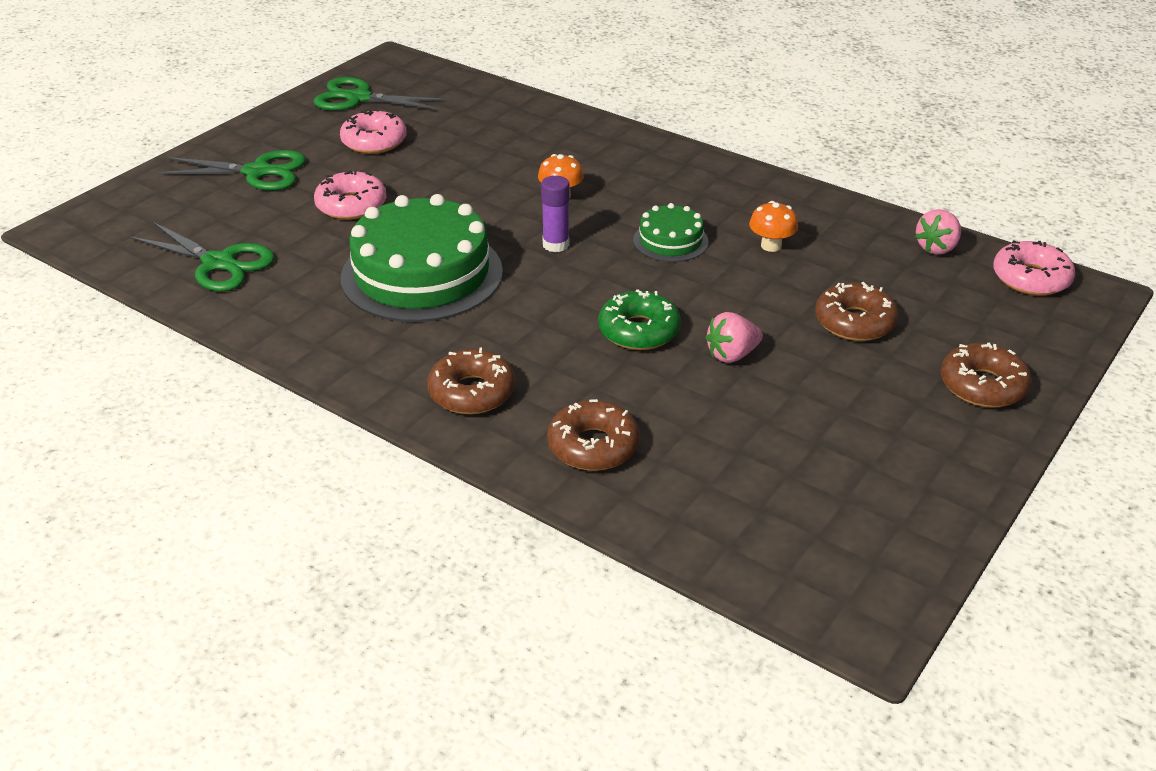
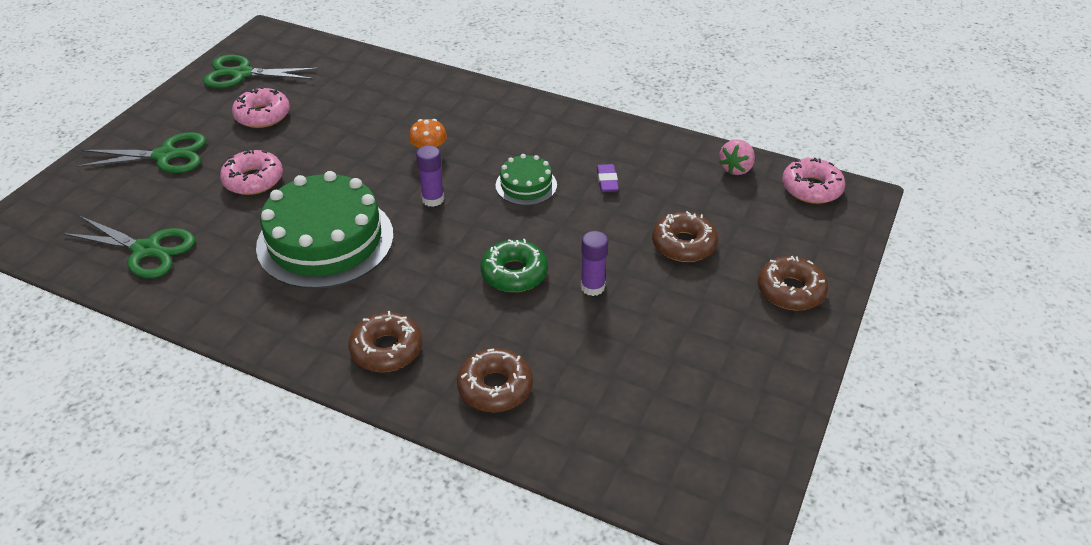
camera: 10 degrees left, 5 degrees up
pink strawberry [705,312,763,363] -> purple glue stick [581,231,608,296]
orange mushroom [749,201,798,252] -> purple eraser [597,164,619,192]

